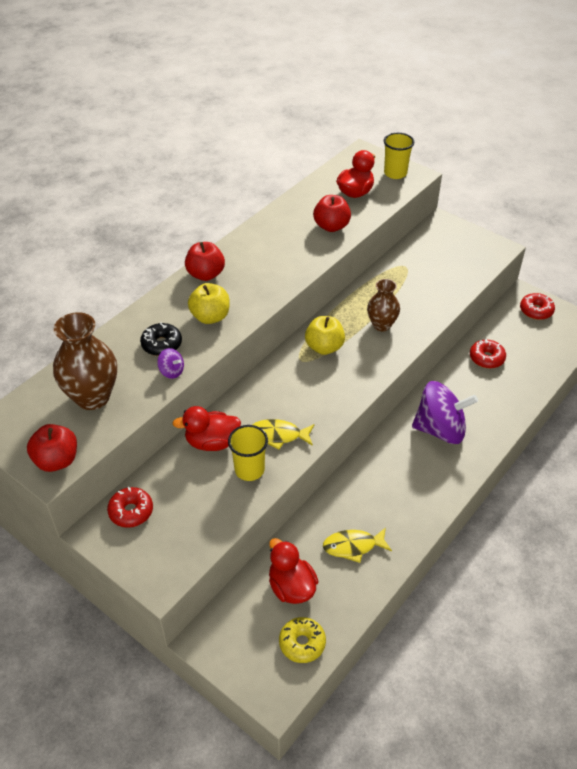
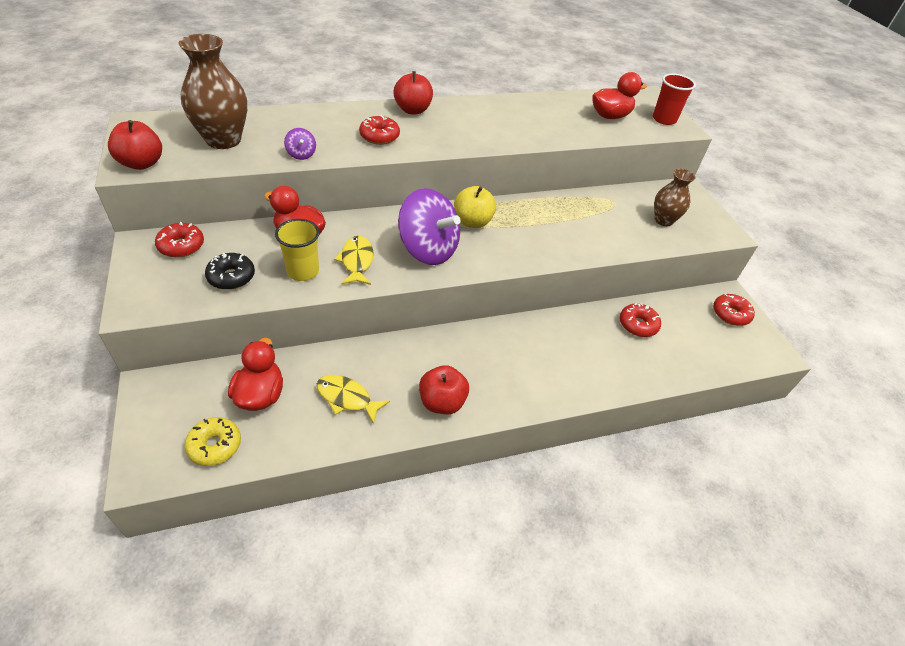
camera: 30 degrees right, 0 degrees up
black donut [140,322,182,356] -> black donut moved to [205,253,255,290]
yellow apple [188,283,229,324] -> red donut [359,115,400,145]
yellow fish [252,419,315,450] -> yellow fish turned 45 degrees clockwise [334,236,374,285]
red apple [313,195,351,232] -> red apple moved to [419,365,469,414]
brown vase [367,279,400,331] -> brown vase moved to [654,169,696,226]
yellow cup [384,133,414,179] -> red cup [653,73,696,125]
purple spinning top [412,381,478,444] -> purple spinning top moved to [398,188,460,265]

